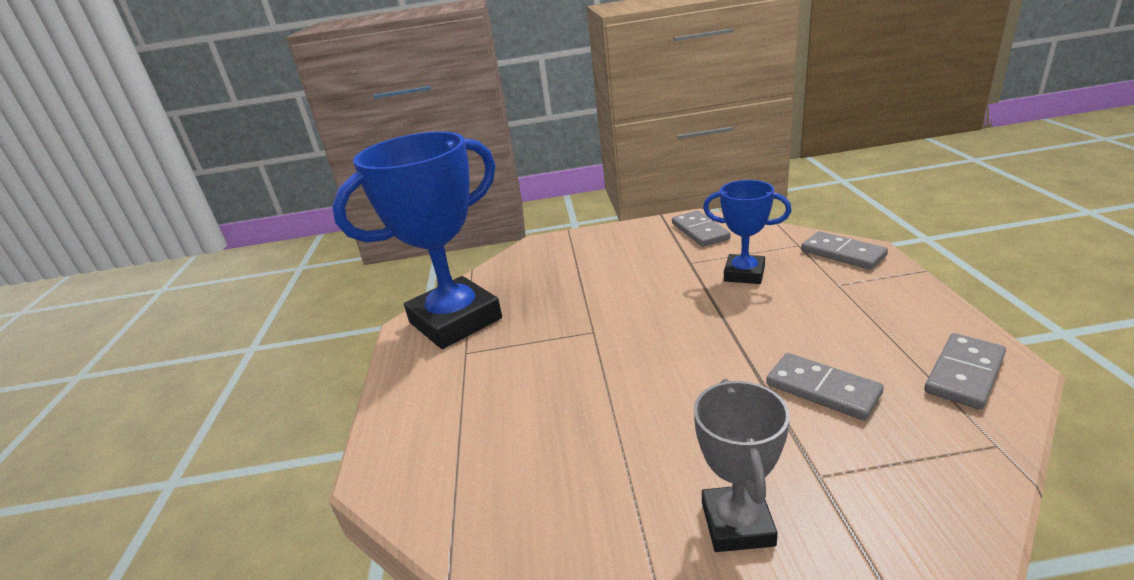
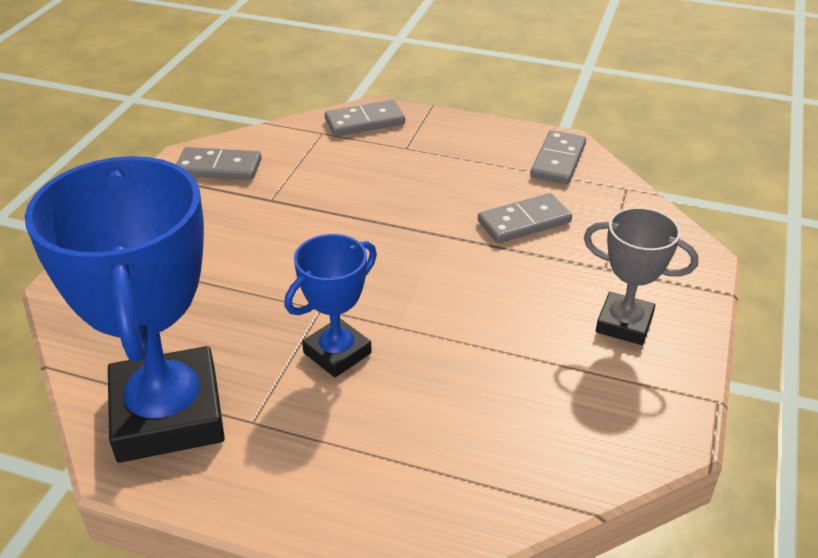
camera: 70 degrees left, 10 degrees up
blue trophy [703,180,792,284] -> blue trophy moved to [284,234,377,377]
grey domino [924,333,1006,410] -> grey domino turned 45 degrees clockwise [530,130,586,184]

